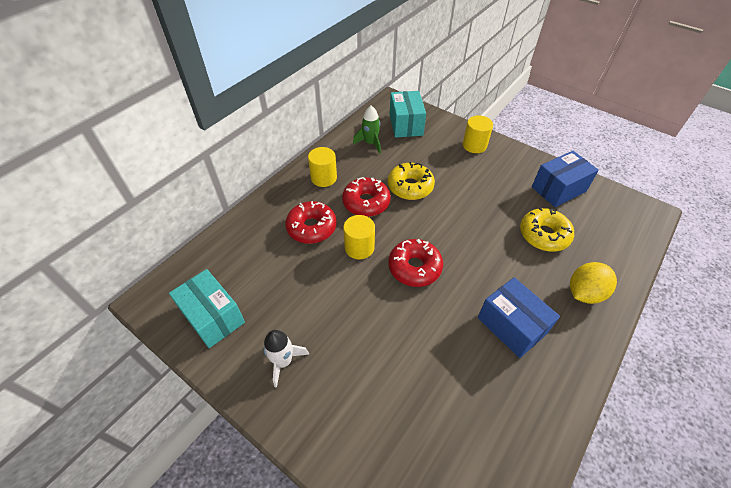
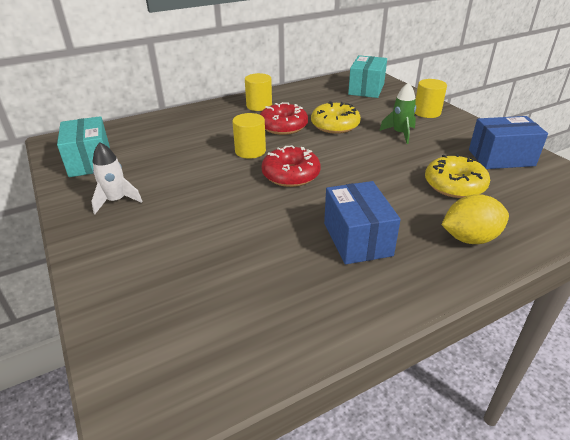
camera: 25 degrees right, 15 degrees down
red donut [285,201,337,244] -> none
green rocket [353,106,381,154] -> green rocket moved to [379,82,416,144]

